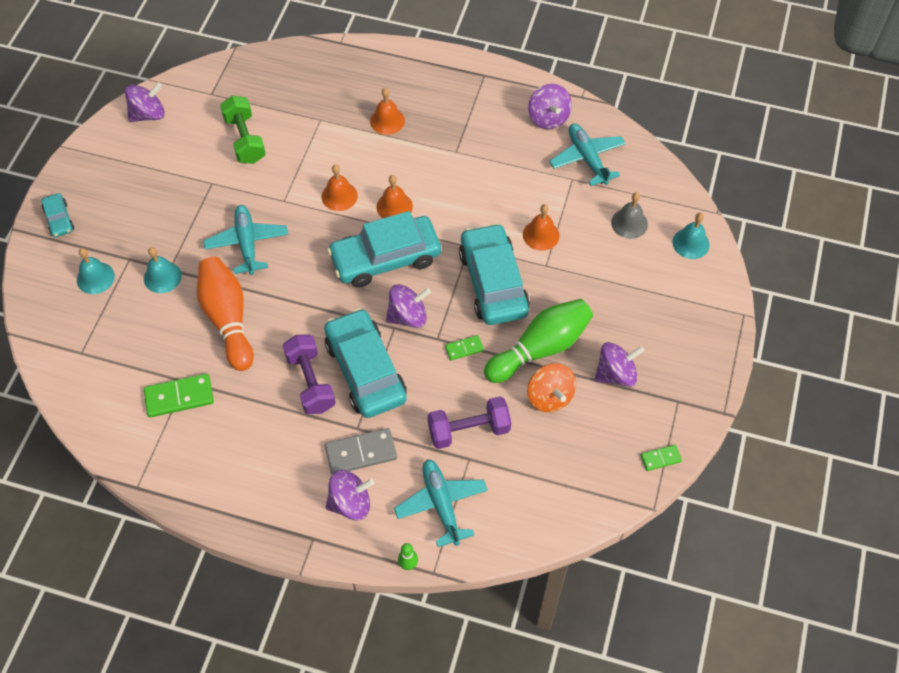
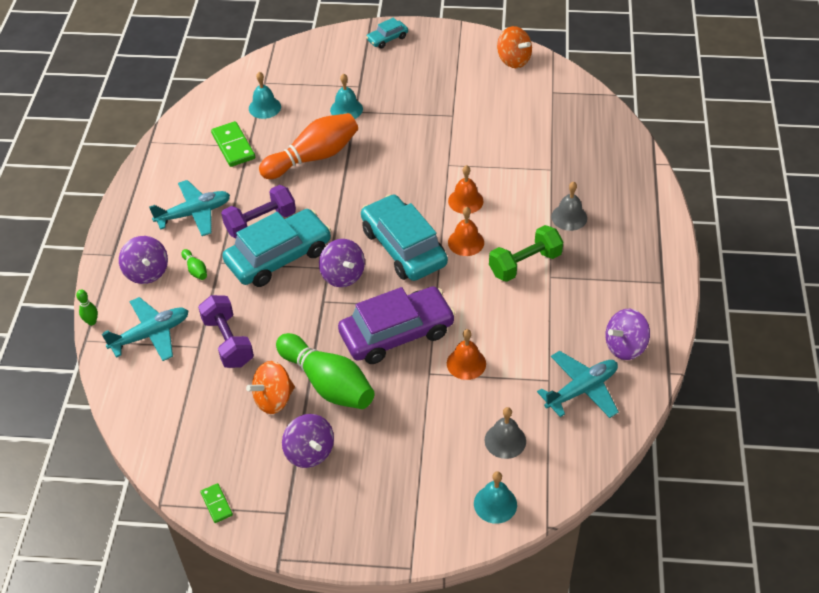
camera: 80 degrees right, 10 degrees down
turquoise bell [77,248,115,294] -> turquoise bell moved to [249,72,281,119]
purple spinning top [125,82,165,122] -> orange spinning top [497,26,532,68]
turquoise plane [203,205,288,275] -> turquoise plane moved to [149,180,230,236]
green dumbbell [220,96,266,164] -> green dumbbell moved to [489,225,563,282]
grey domino [325,428,397,474] -> green bowling pin [181,249,207,280]
orange bell [370,88,405,135] -> grey bell [551,182,587,231]
green domino [445,335,484,361] -> none
turquoise car [459,223,530,325] -> purple car [338,286,455,364]

